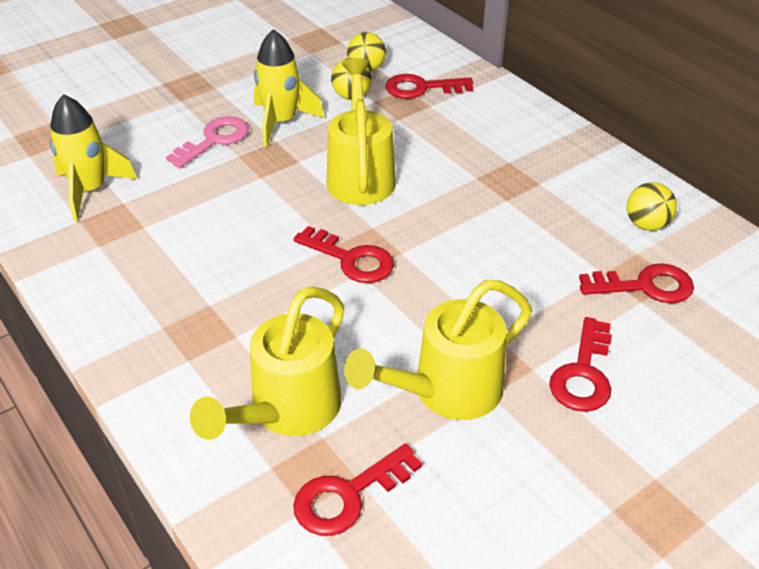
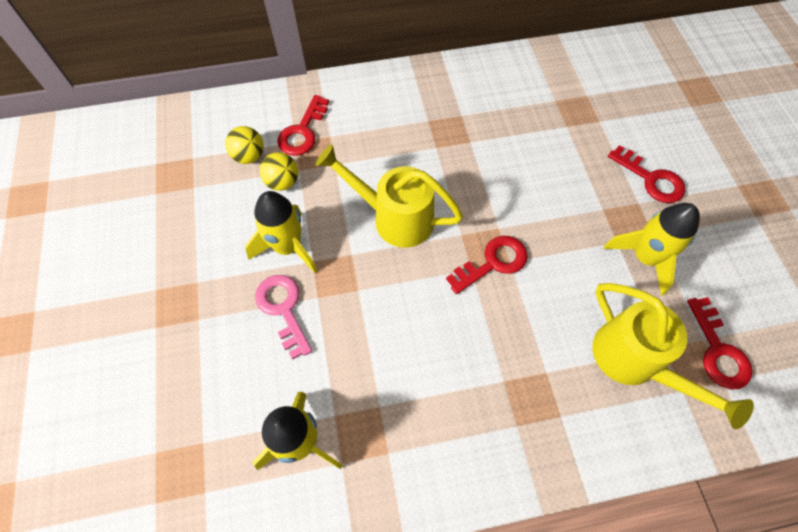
camera: 65 degrees left, 20 degrees up
yellow watering can [344,280,532,420] -> yellow rocket [603,203,700,295]
red key [579,263,694,303] -> none
yellow ball [627,182,677,231] -> none

